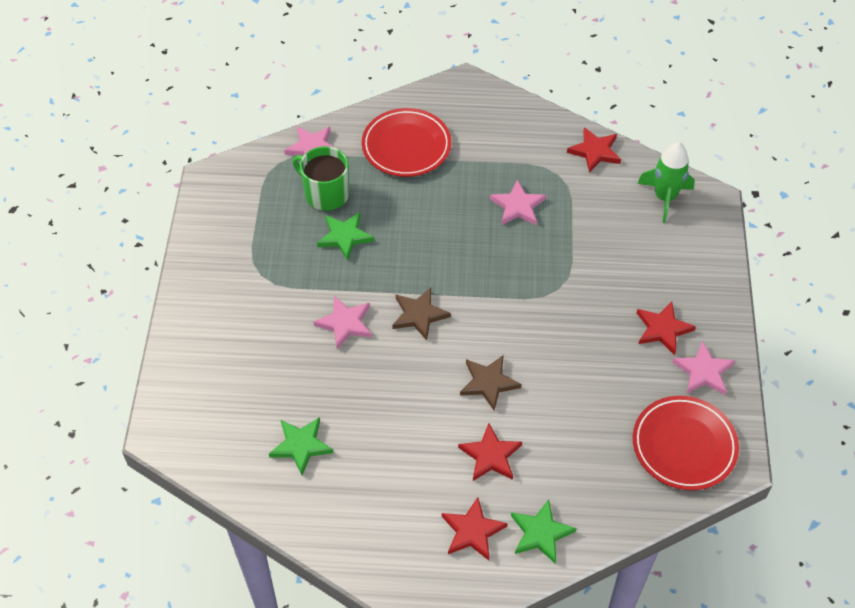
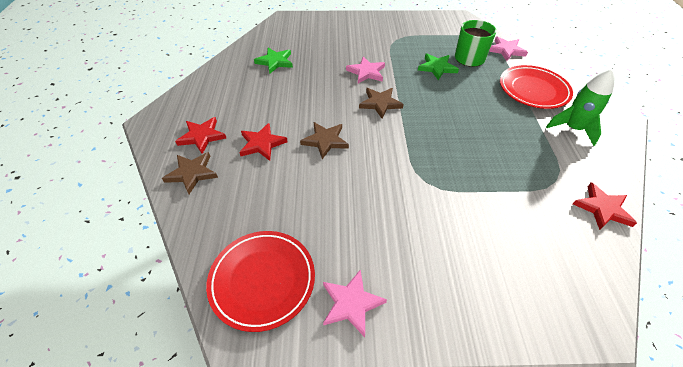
camera: 85 degrees right, 5 degrees down
pink star [490,179,546,225] -> none
green star [511,499,577,564] -> brown star [162,152,218,194]
green rocket [637,142,695,223] -> green rocket moved to [546,69,615,146]
red star [637,301,696,355] -> none

